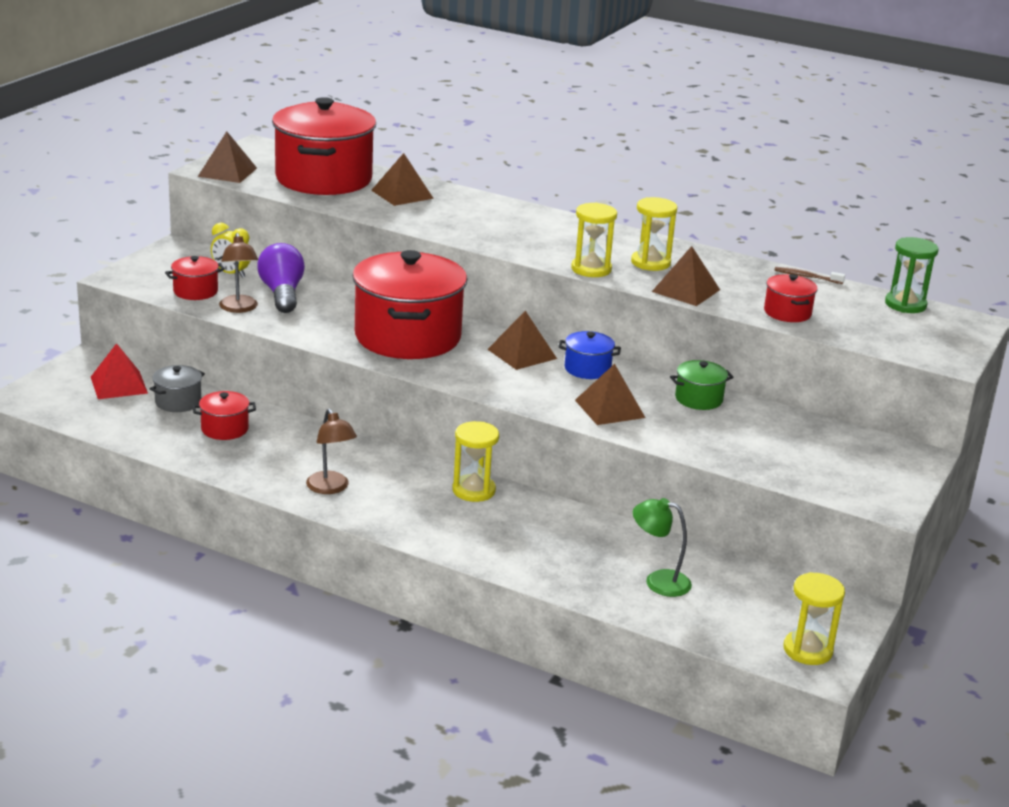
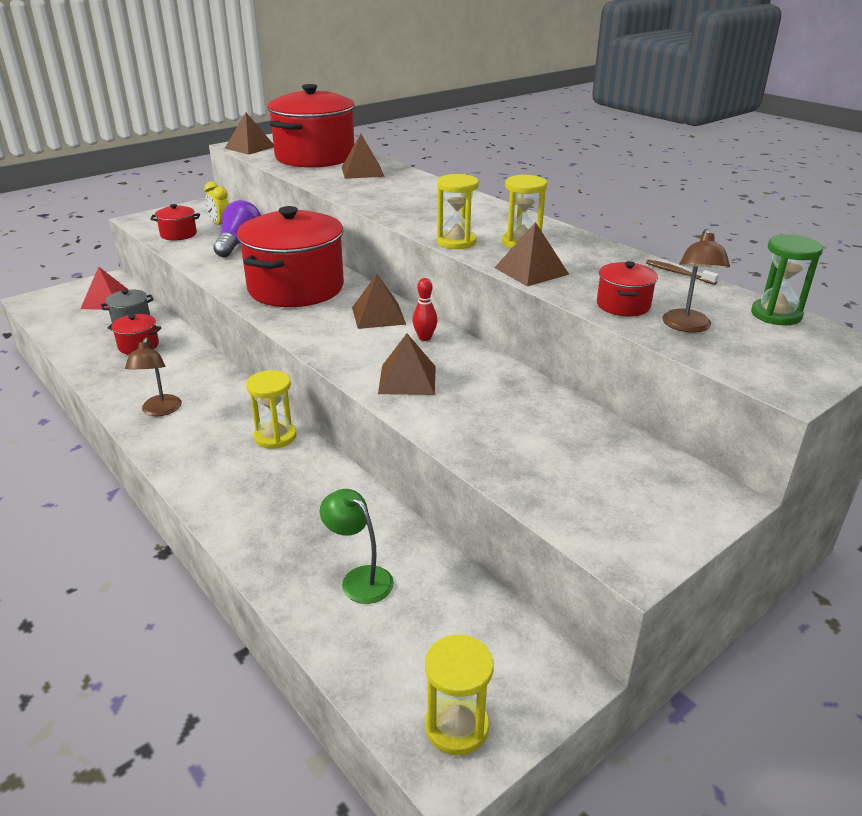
camera: 25 degrees right, 5 degrees up
brown lamp [219,233,258,313] -> brown lamp moved to [662,229,730,333]
blue pot [558,331,621,379] -> red bowling pin [412,278,437,341]
green pot [670,360,734,410] -> none

